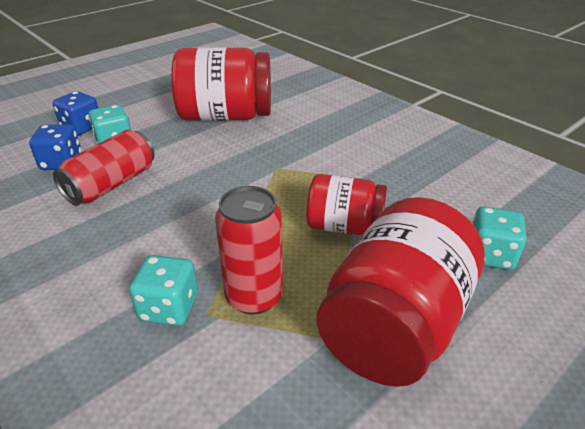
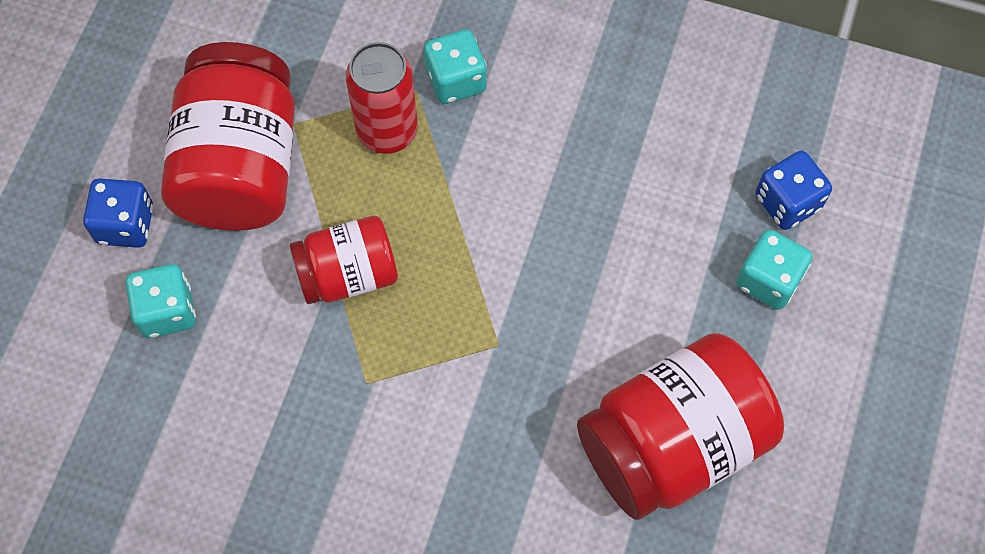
camera: 150 degrees right, 30 degrees up
blue dice [53,91,98,135] -> blue dice moved to [83,178,153,248]
red can [53,130,155,206] -> none

